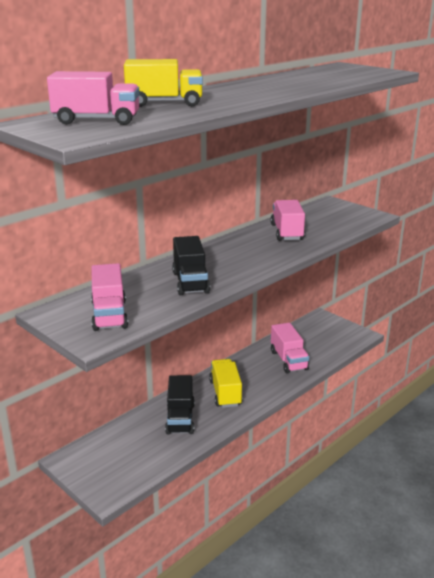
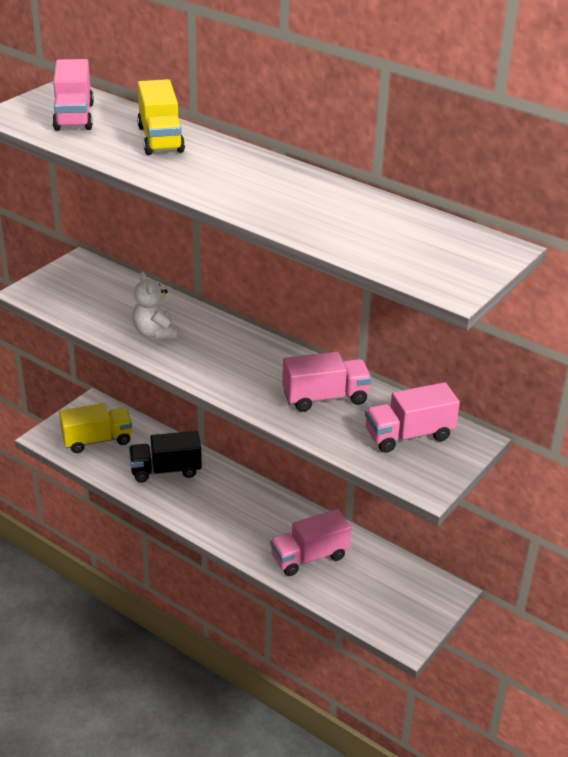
camera: 80 degrees right, 10 degrees up
pink truck [91,263,128,331] -> pink truck moved to [365,382,460,453]
black truck [172,236,210,295] -> white teddy bear [132,272,177,340]
yellow truck [209,359,242,408] -> yellow truck moved to [59,403,132,453]

